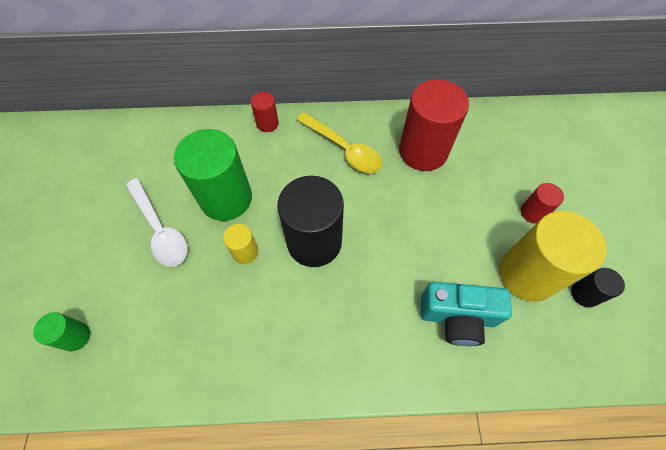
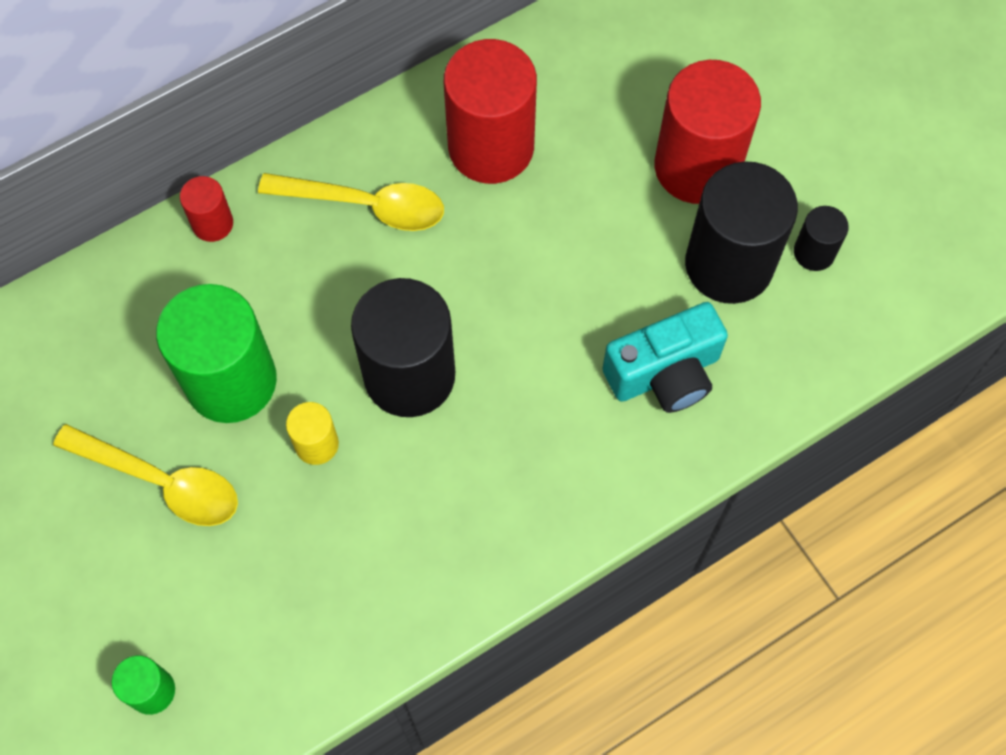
camera: 30 degrees left, 5 degrees up
white spoon [126,178,188,267] -> yellow spoon [53,424,238,526]
yellow cylinder [499,211,607,302] -> black cylinder [685,161,798,304]
red cylinder [521,183,564,224] -> red cylinder [655,60,761,204], size x2.11

